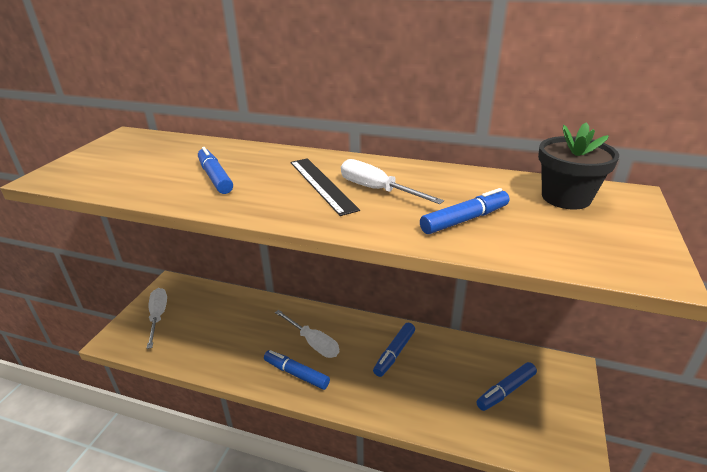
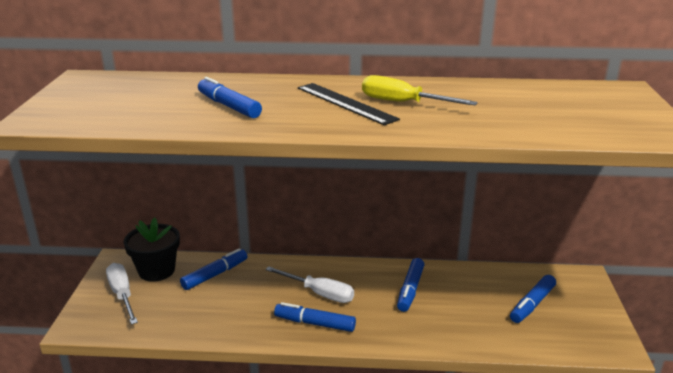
camera: 15 degrees left, 5 degrees down
white screwdriver [341,159,444,204] -> yellow screwdriver [362,75,478,105]
blue marker [420,188,509,234] -> blue marker moved to [180,248,247,290]
black flower pot [538,122,619,209] -> black flower pot moved to [124,217,180,282]

